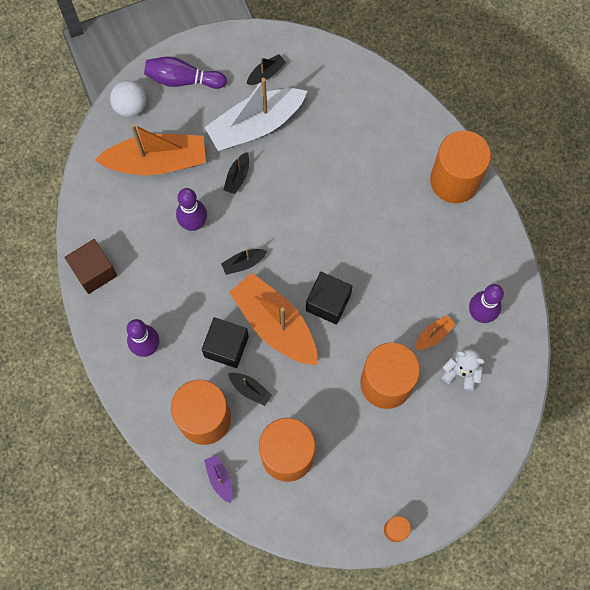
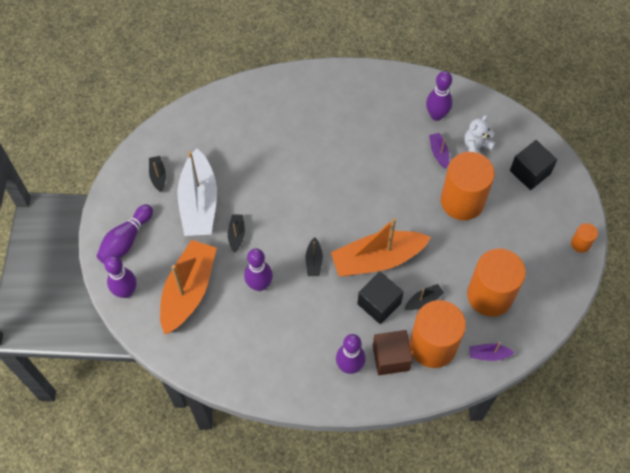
camera: 65 degrees left, 10 degrees down
brown cube [64,239,118,294] -> brown cube moved to [373,330,413,375]
white ball [110,80,147,117] -> purple bowling pin [105,256,136,298]
black boat [223,152,249,194] -> black boat turned 135 degrees counterclockwise [228,214,245,253]
black cube [306,272,352,325] -> black cube moved to [510,140,557,190]
orange boat [415,315,456,350] -> purple boat [429,133,449,168]
orange cylinder [430,131,491,203] -> none

